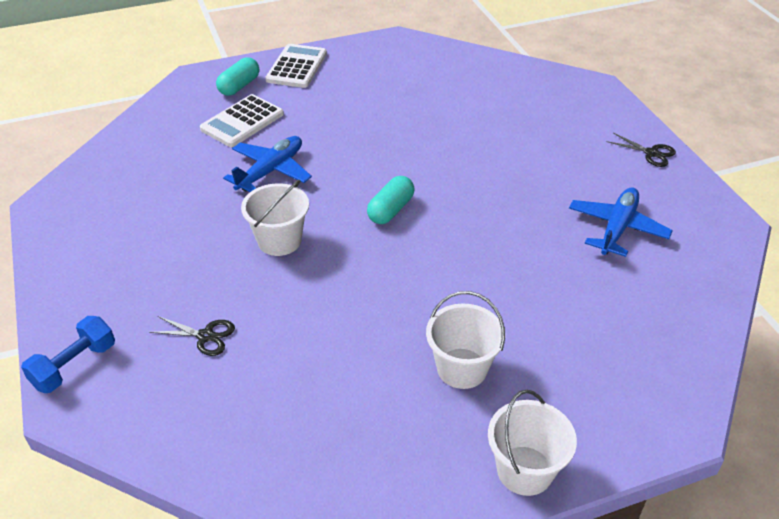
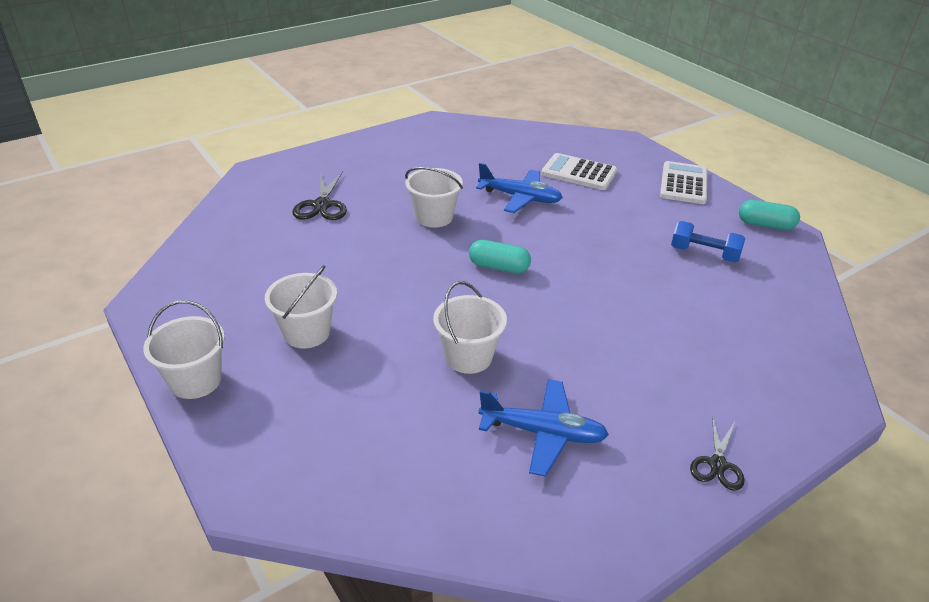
camera: 75 degrees right, 5 degrees down
blue dumbbell [21,316,115,393] -> blue dumbbell moved to [671,221,746,262]
black scissors [149,316,235,356] -> black scissors [292,171,347,220], size x1.52
turquoise capsule [216,57,259,96] -> turquoise capsule moved to [739,200,800,230]
white calculator [265,44,327,88] -> white calculator turned 75 degrees counterclockwise [660,161,708,204]
none -> white bucket [433,281,507,374]

